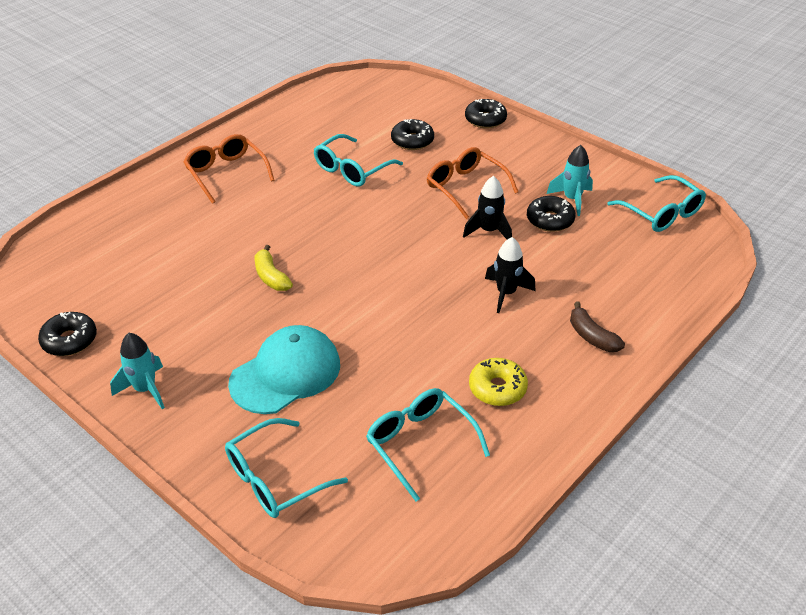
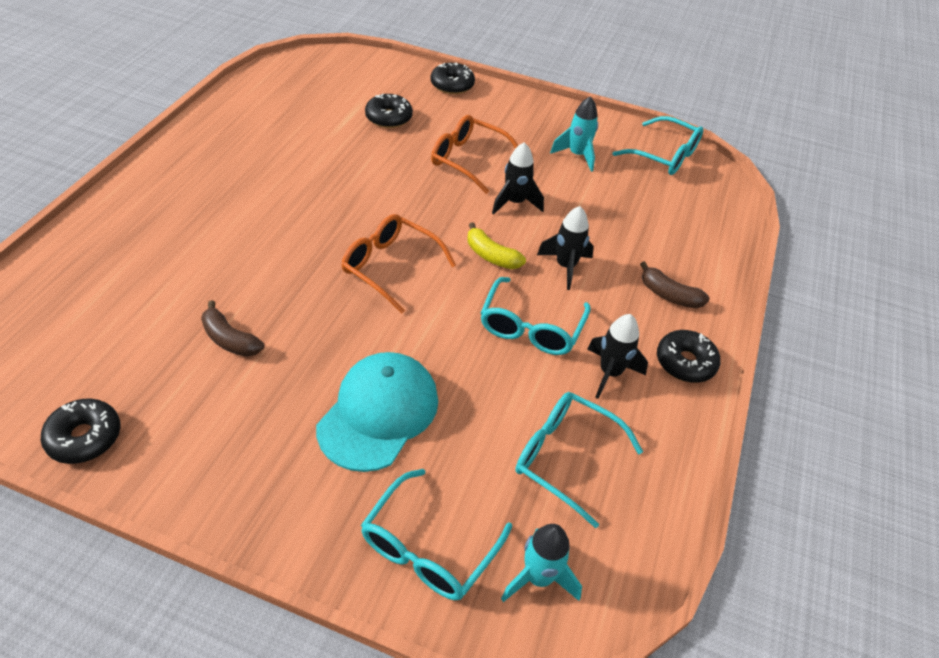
camera: 25 degrees left, 5 degrees up
turquoise rocket [110,333,165,409] -> turquoise rocket moved to [501,524,582,602]
orange glasses [184,134,275,204] -> orange glasses moved to [341,214,456,314]
yellow banana [255,245,293,291] -> yellow banana moved to [468,222,526,269]
turquoise glasses [314,134,403,187] -> turquoise glasses moved to [481,277,591,355]
yellow donut [469,358,528,406] -> black rocket [587,314,648,399]
black donut [527,196,576,232] -> black donut moved to [657,330,720,383]
none -> brown banana [201,300,264,357]

